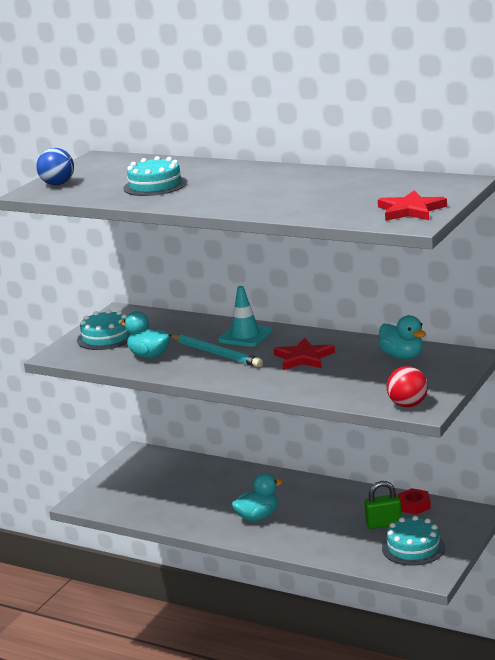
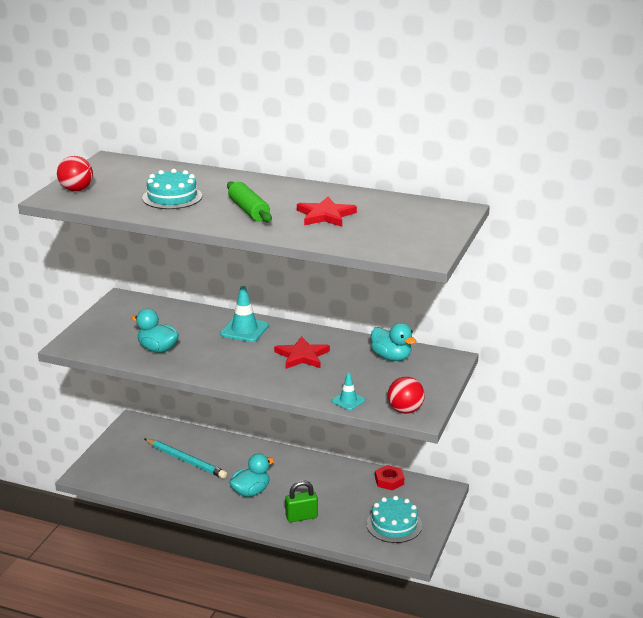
camera: 10 degrees left, 5 degrees up
blue ball [37,148,74,185] -> red ball [57,156,93,191]
turquoise cake [77,309,131,350] -> none
turquoise pencil [169,334,263,367] -> turquoise pencil moved to [144,439,227,479]
green padlock [364,481,402,529] -> green padlock moved to [285,481,318,522]
red star [378,190,447,221] -> red star moved to [297,196,357,227]
none -> green rolling pin [227,181,272,222]
none -> turquoise traffic cone [331,373,365,410]

